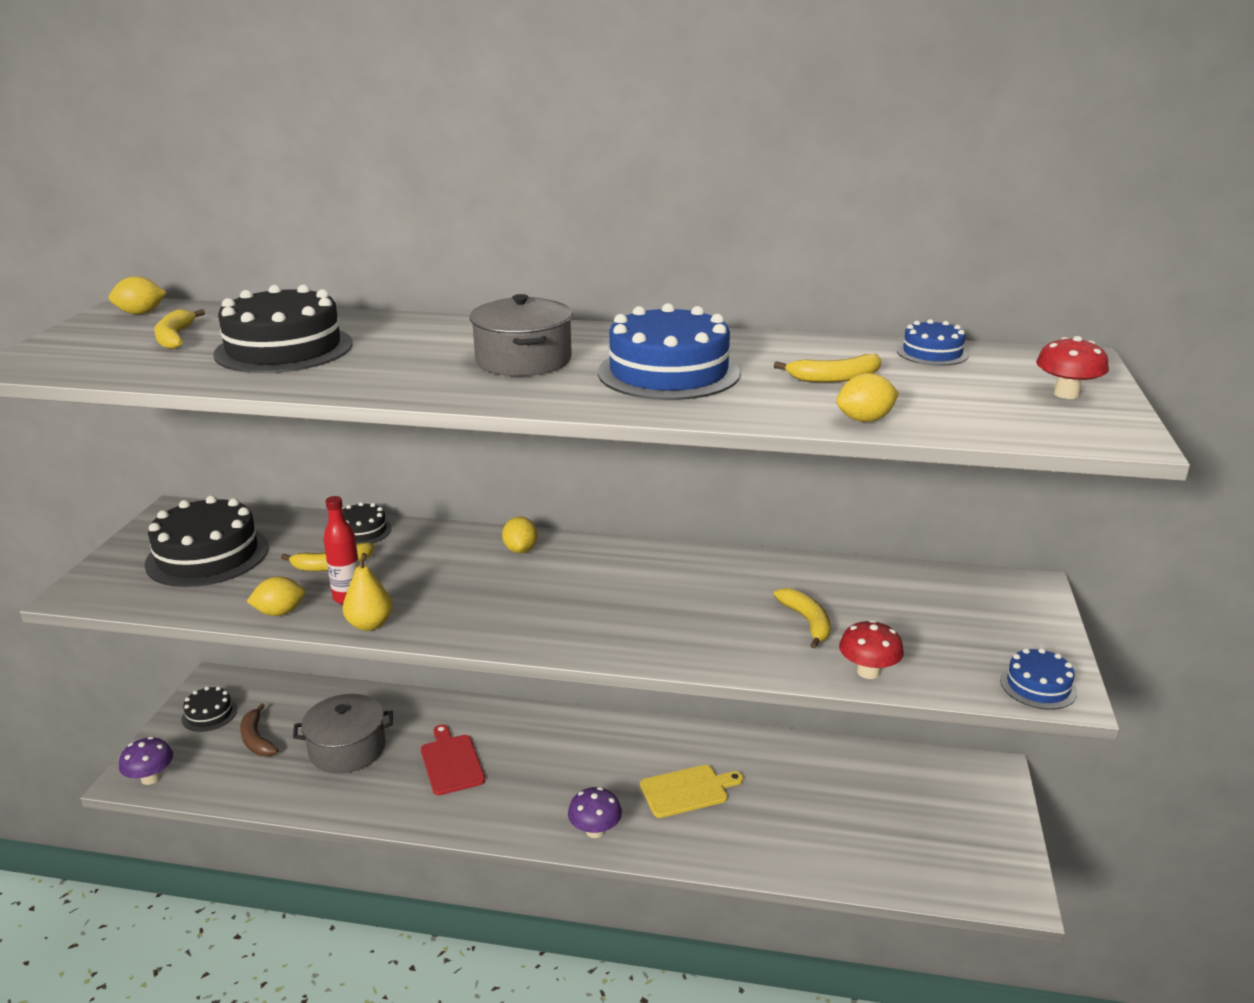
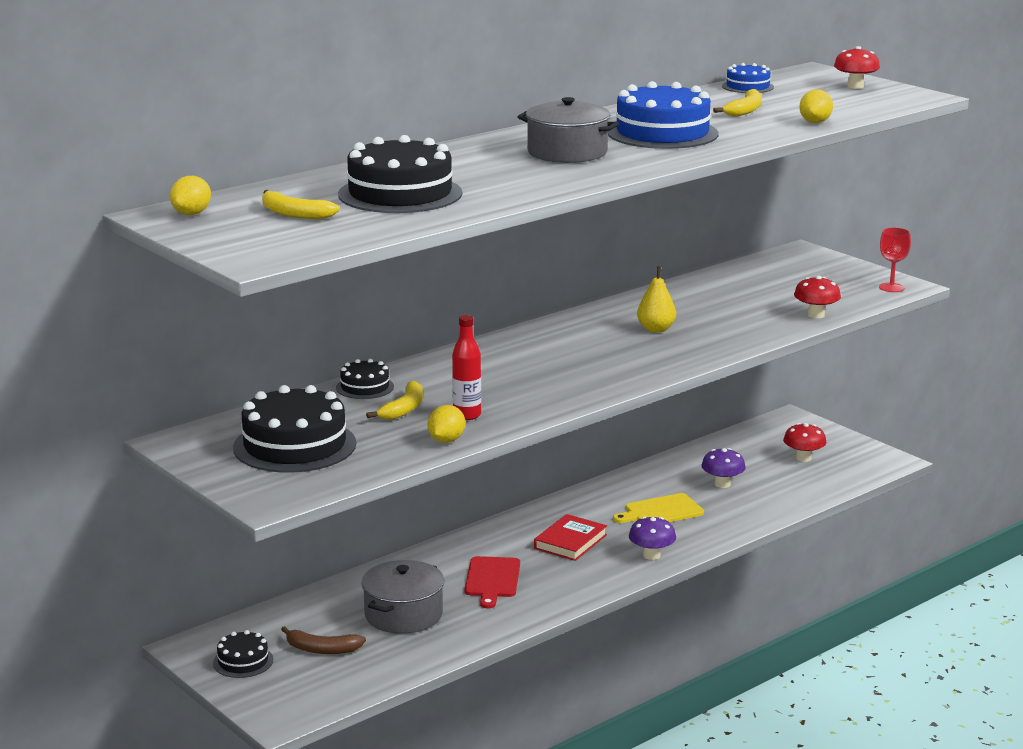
camera: 50 degrees left, 5 degrees down
purple mushroom [119,737,173,785] -> purple mushroom moved to [701,448,746,488]
yellow pear [343,553,392,631] -> yellow pear moved to [637,266,676,333]
red cutting board [421,724,485,795] -> red cutting board turned 105 degrees counterclockwise [465,556,520,609]
yellow lemon [502,516,538,553] -> none
yellow cutting board [640,765,743,818] -> yellow cutting board turned 135 degrees counterclockwise [613,493,704,523]
yellow banana [774,588,830,649] -> none
blue cake [1000,648,1077,710] -> red goblet [879,227,911,292]
none -> red book [534,514,607,561]
none -> red mushroom [783,423,826,462]

